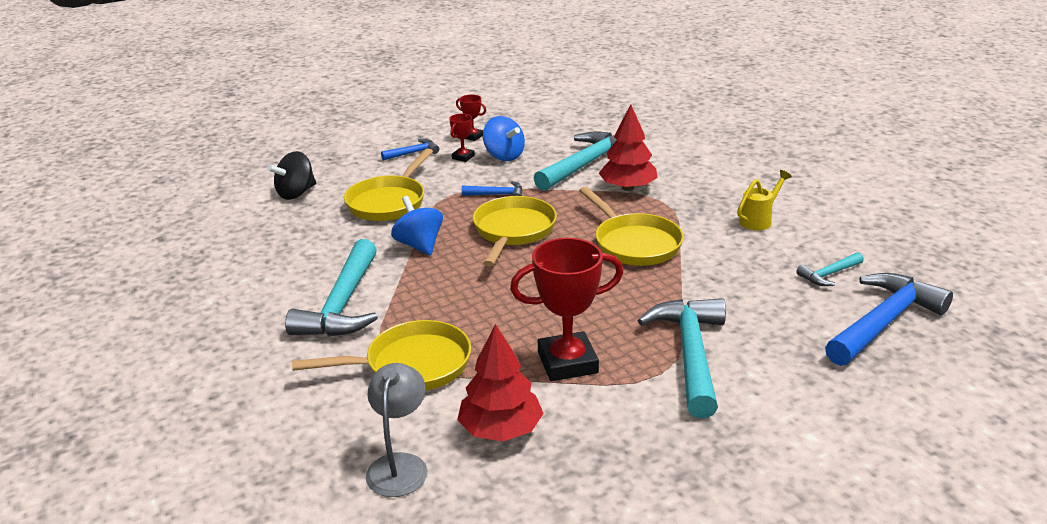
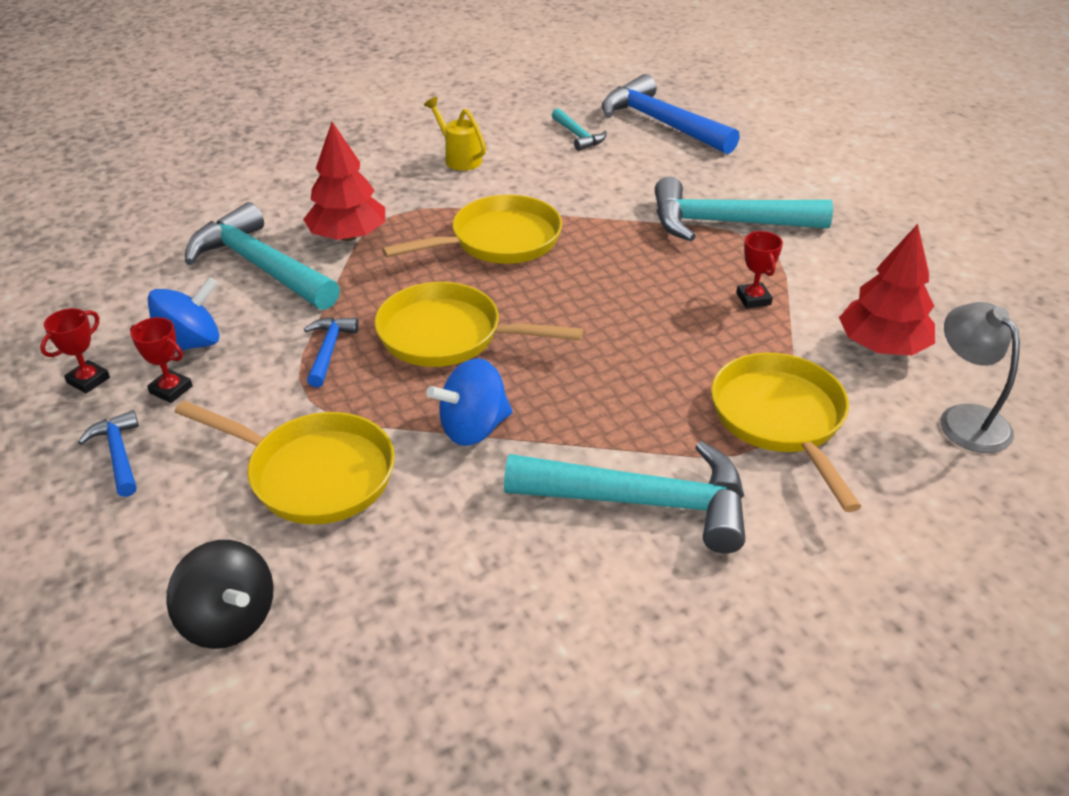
camera: 90 degrees left, 10 degrees up
grey lamp [366,363,428,497] -> grey lamp turned 60 degrees clockwise [940,302,1020,453]
red trophy [510,238,624,381] -> red trophy [736,231,783,308], size x0.48

